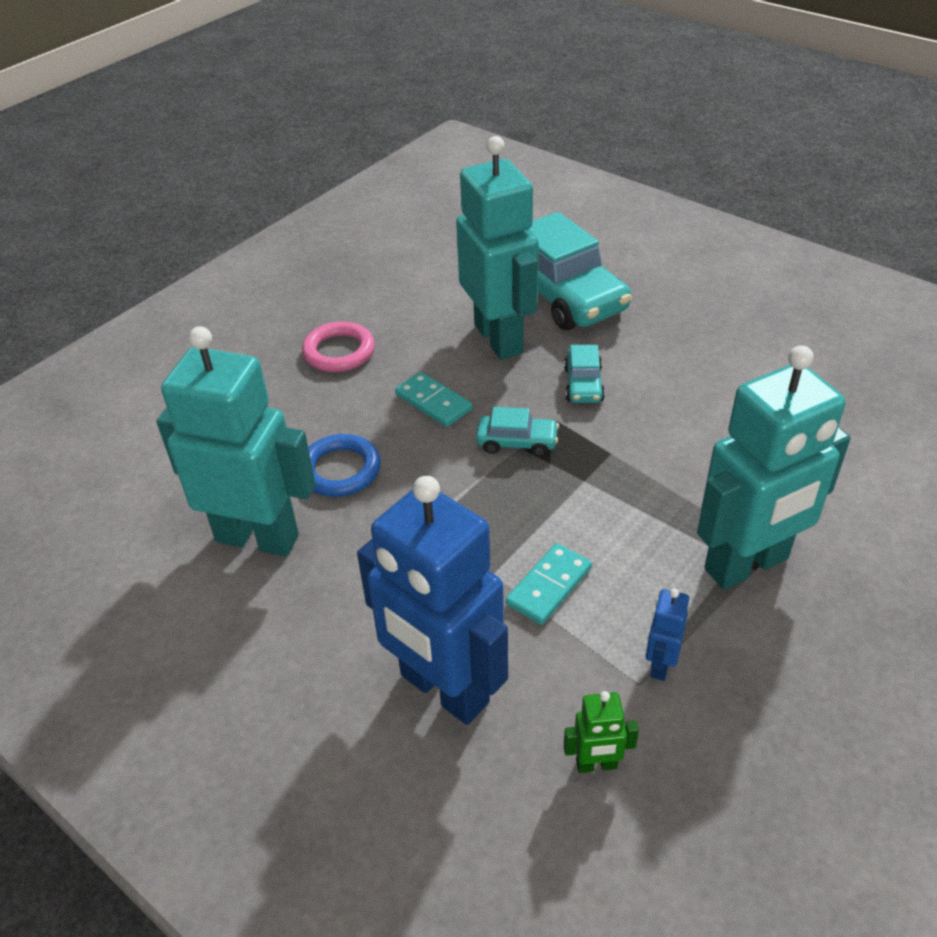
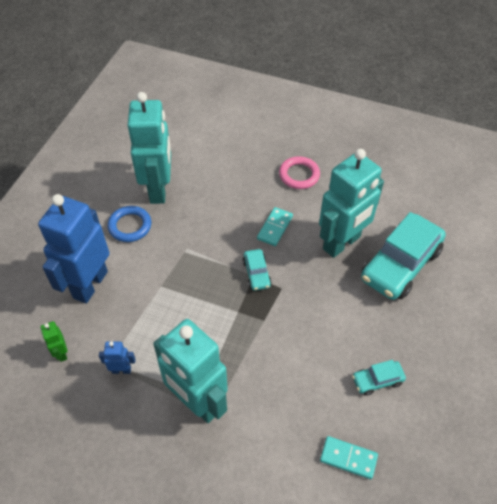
camera: 70 degrees right, 10 degrees up
blue ring [308,434,381,497] -> blue ring moved to [108,206,151,242]
turquoise domino [506,543,592,625] -> turquoise domino moved to [320,436,378,479]
turquoise car [564,345,605,403] -> turquoise car moved to [352,360,406,396]

